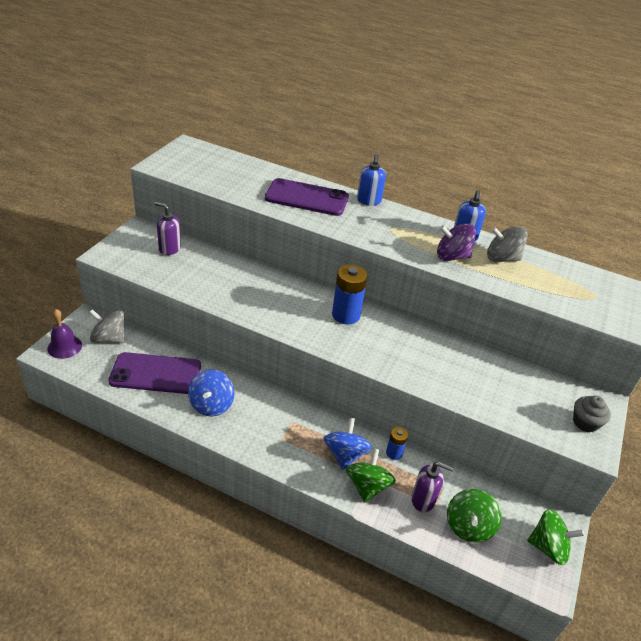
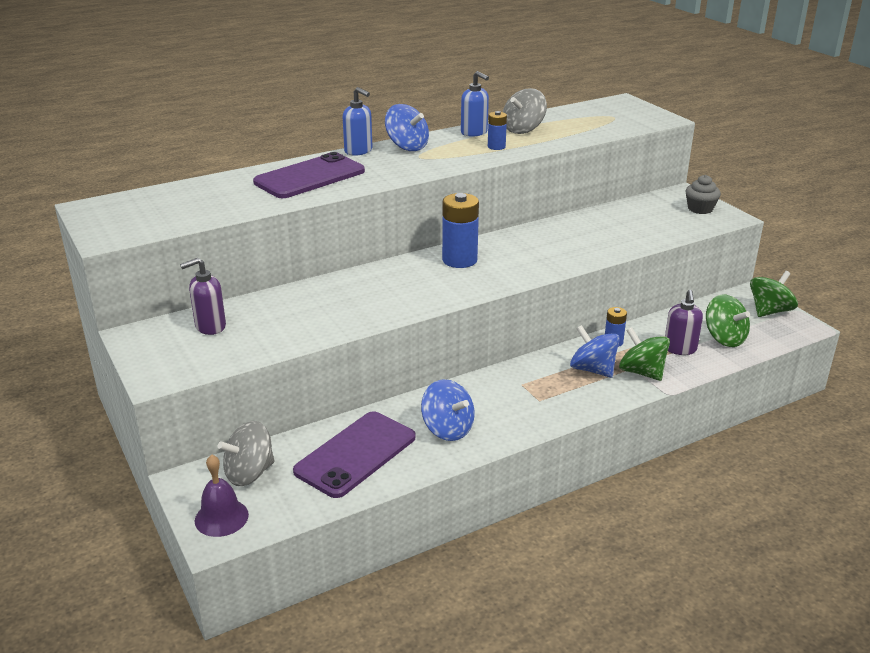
camera: 50 degrees left, 10 degrees down
purple soap dispenser [411,462,454,512] -> purple soap dispenser turned 135 degrees clockwise [665,290,703,355]
purple spinning top [437,223,476,261] -> blue battery [488,111,507,150]
none -> blue spinning top [385,104,429,151]

